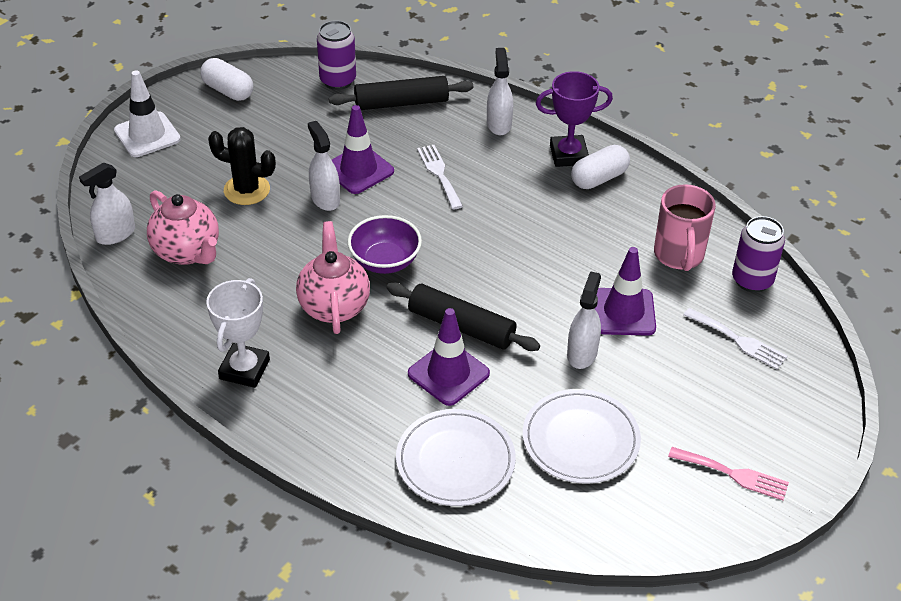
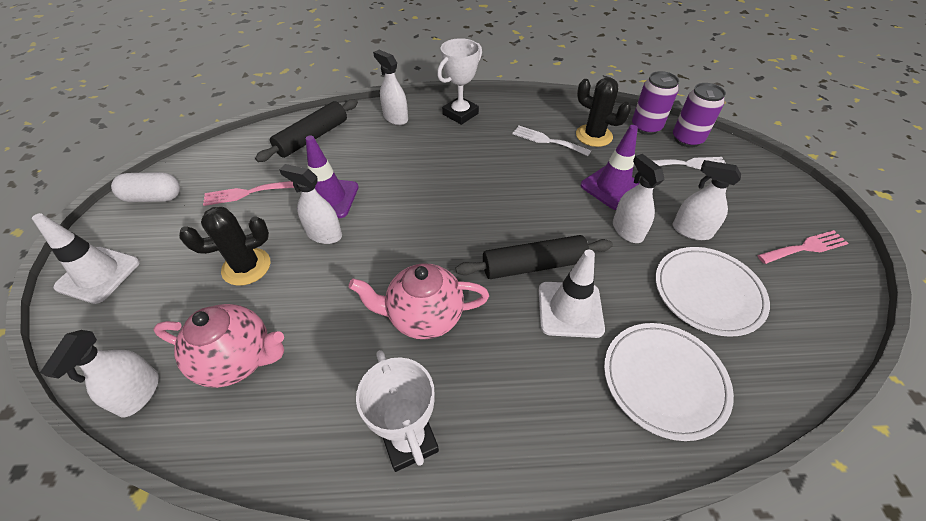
camera: 40 degrees left, 5 degrees up
pink teapot [296,221,370,334] -> pink teapot turned 45 degrees counterclockwise [349,263,489,339]
purple can [317,20,356,90] -> purple can moved to [673,83,726,147]
purple bowl [348,215,422,274] -> none
purple traffic cone [408,308,490,406] -> white traffic cone [538,250,605,338]
white fork [417,145,463,209] -> white fork moved to [512,126,591,156]
purple trophy [536,71,613,167] -> white trophy [437,38,482,125]
white capsule [571,145,630,189] -> none
pink mug [654,184,716,271] -> black cactus [576,77,631,147]
none -> pink fork [203,181,294,206]
none -> white spray bottle [673,160,741,240]

